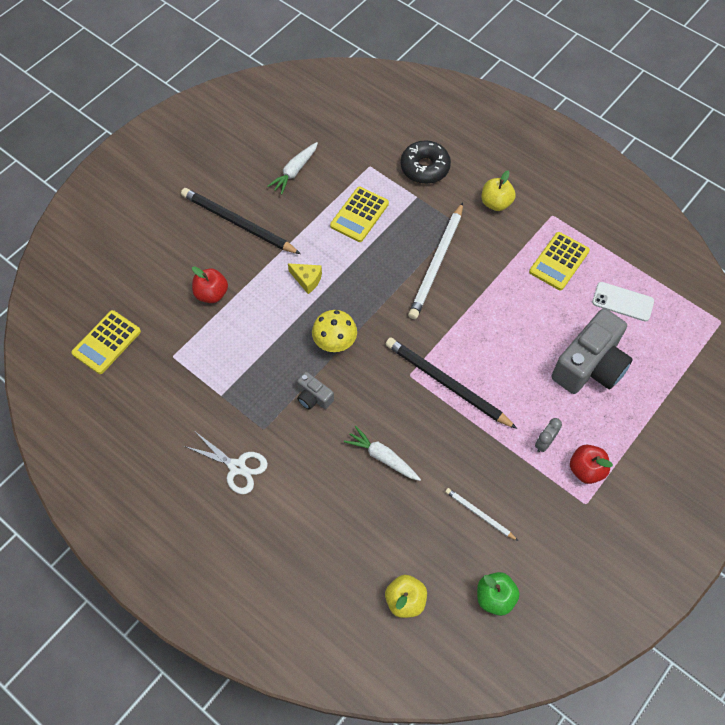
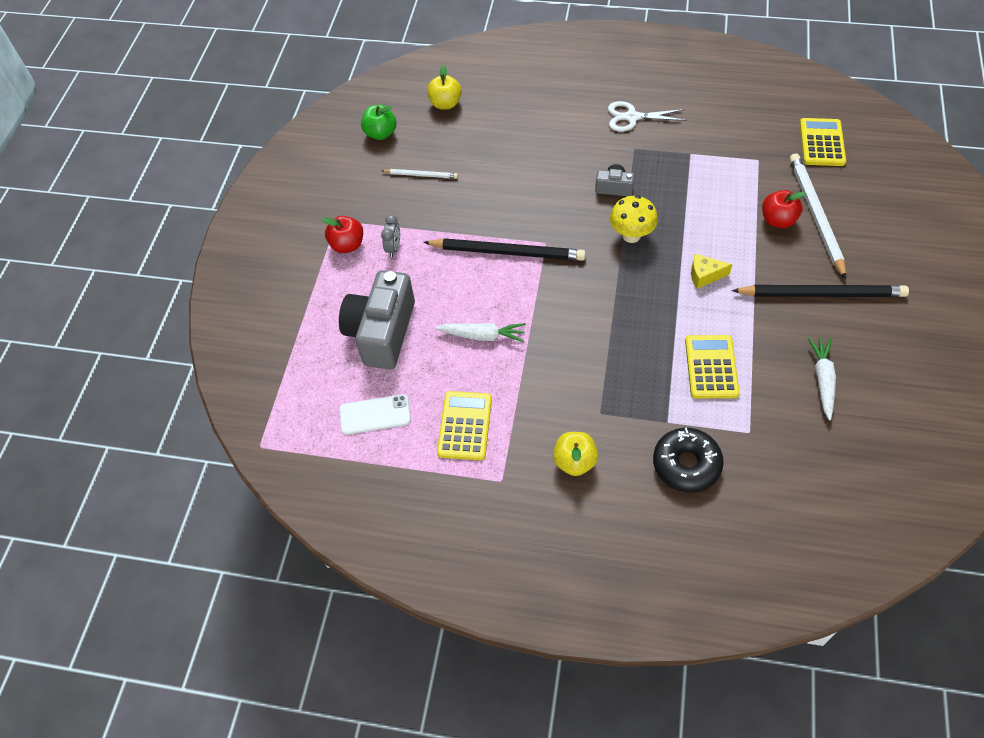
camera: 155 degrees right, 5 degrees down
white carrot [344,426,421,481] -> white carrot moved to [435,323,526,342]
white pencil [408,202,463,319] -> white pencil moved to [790,153,846,279]

